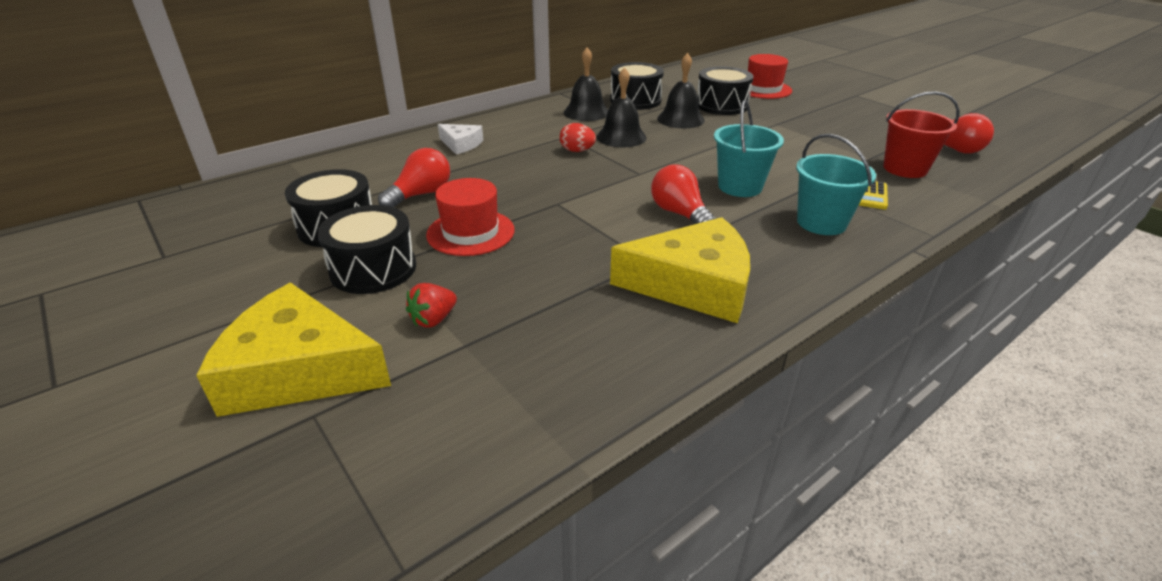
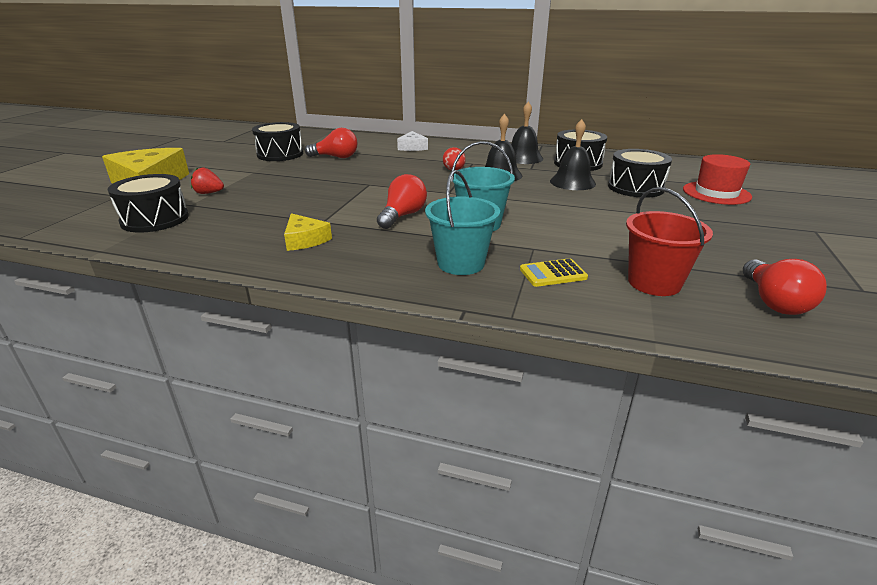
camera: 55 degrees right, 5 degrees down
black drum [317,205,416,294] -> black drum moved to [107,174,189,233]
red hat [426,178,514,256] -> none
yellow cheese [610,217,750,323] -> yellow cheese [284,213,332,251], size x0.50

